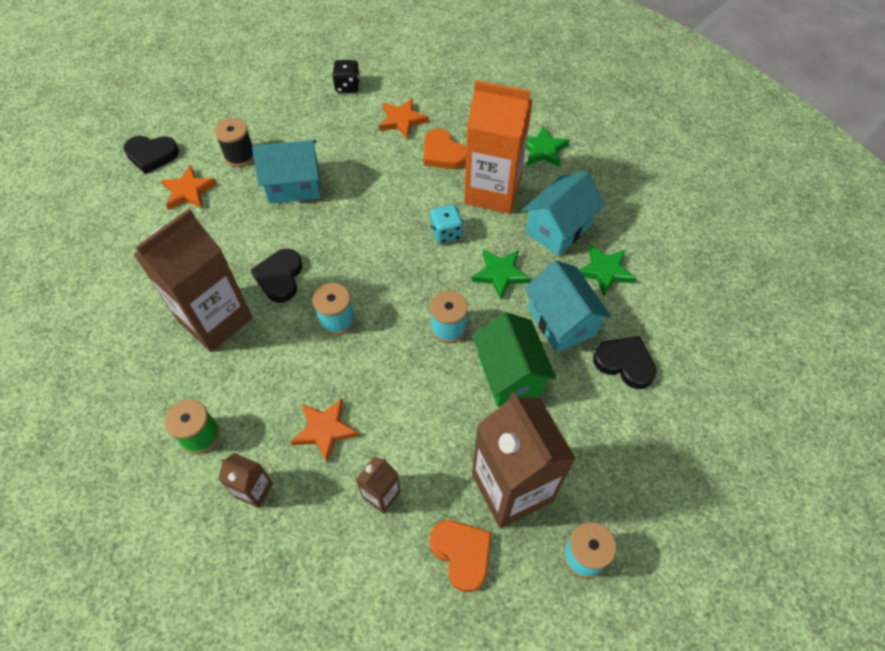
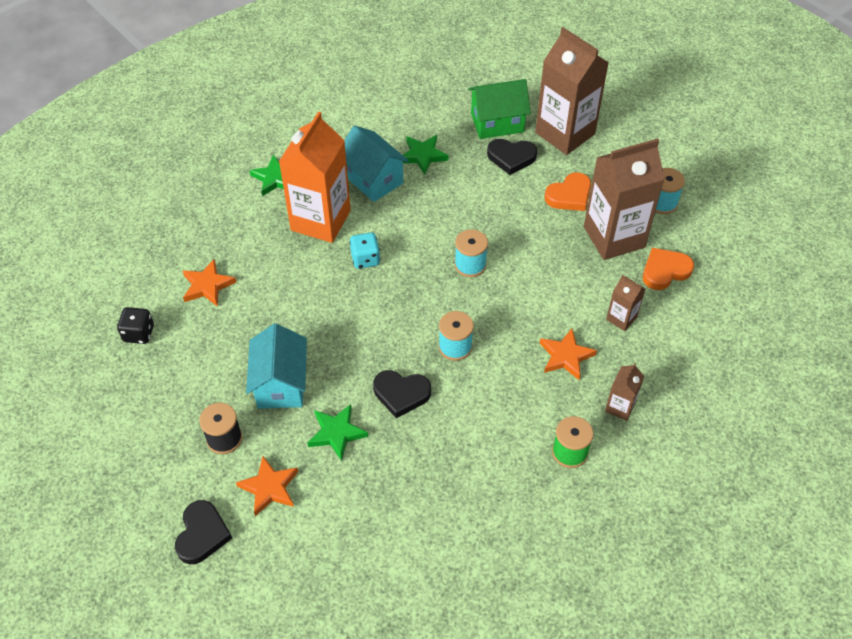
camera: 85 degrees left, 5 degrees down
brown carton [133,208,253,352] -> brown carton moved to [535,27,609,155]
orange heart [424,129,466,169] -> orange heart moved to [545,173,591,211]
green star [471,249,531,300] -> green star moved to [308,404,368,461]
green house [473,312,556,407] -> green house moved to [468,79,531,139]
turquoise house [525,260,611,353] -> none
black heart [593,336,657,389] -> black heart turned 120 degrees counterclockwise [487,139,537,175]

